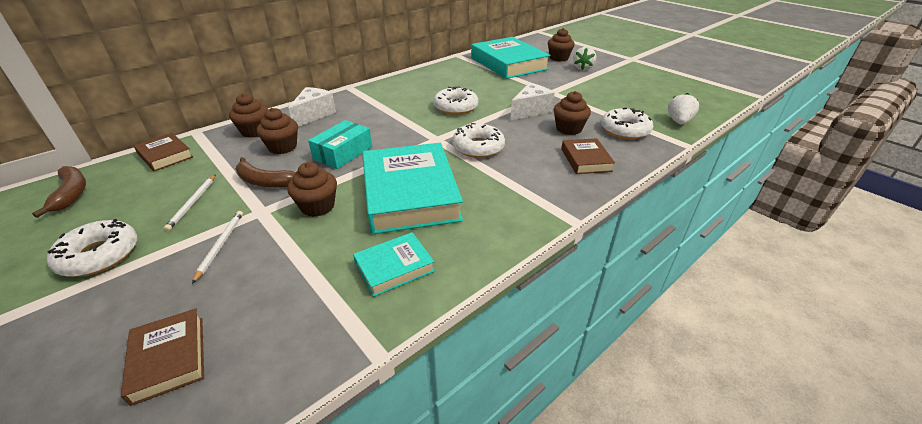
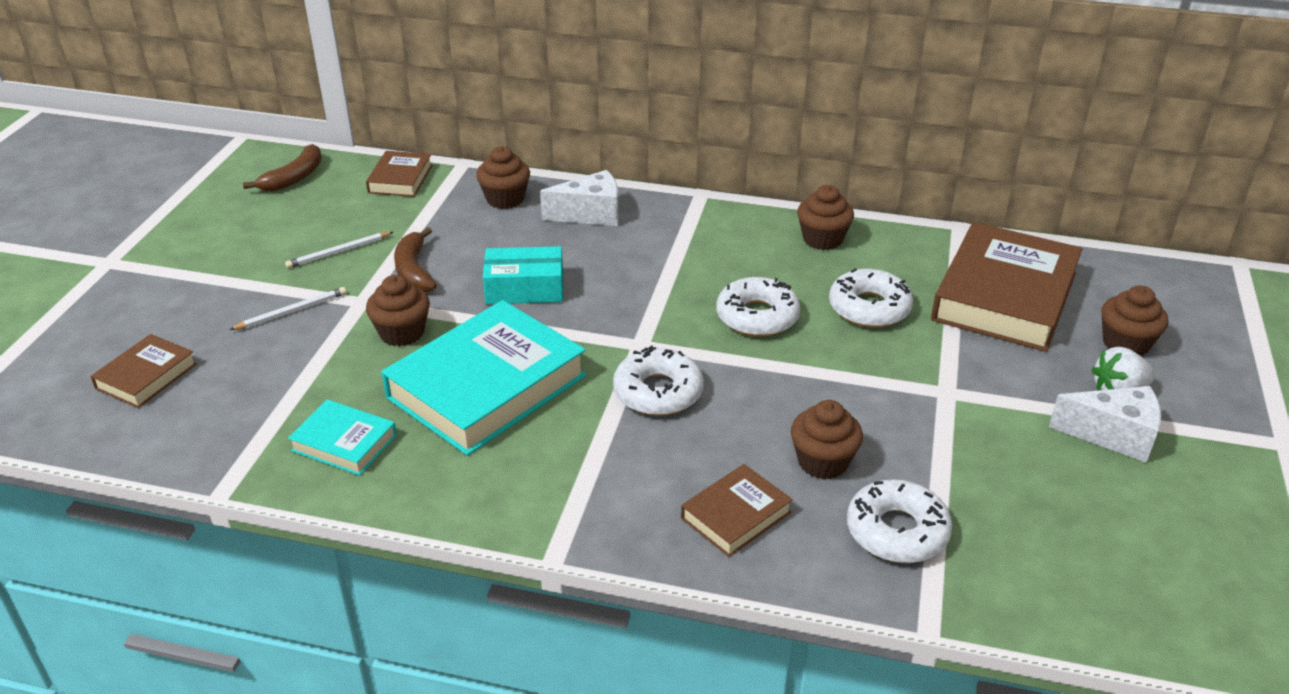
camera: 55 degrees right, 0 degrees up
white donut [47,219,137,277] -> white donut moved to [829,268,913,328]
brown cupcake [257,108,298,154] -> brown cupcake moved to [797,185,854,250]
turquoise book [471,37,551,79] -> brown book [931,222,1083,352]
white cheese [510,83,555,121] -> white cheese moved to [1049,386,1161,463]
white strawberry [668,93,699,125] -> none

